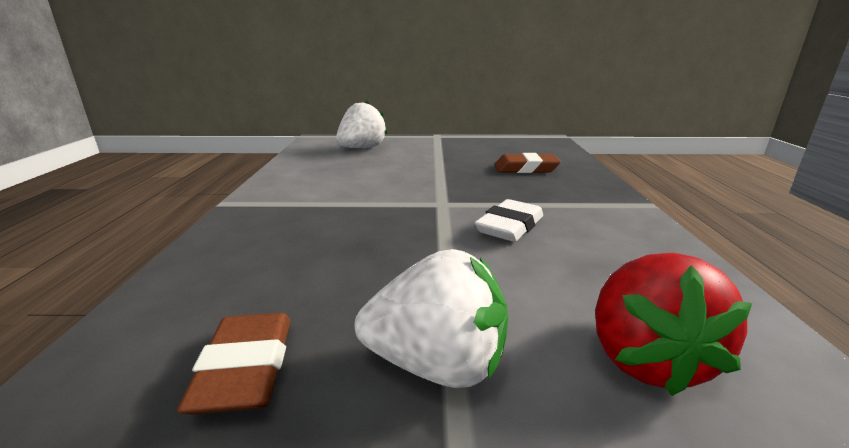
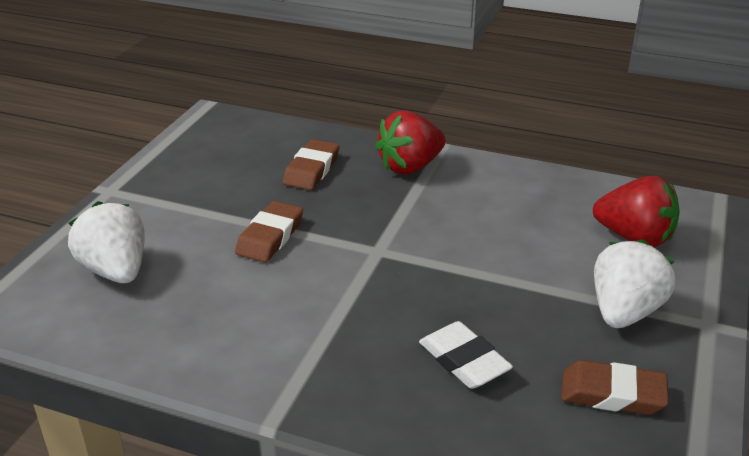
camera: 70 degrees left, 10 degrees up
white eraser [475,199,543,242] -> white eraser moved to [419,321,513,389]
none -> brown eraser [235,201,303,263]
none -> red strawberry [375,110,446,174]

